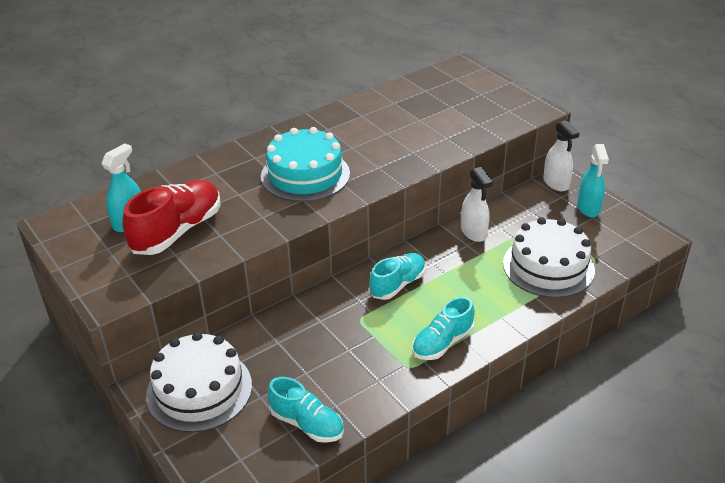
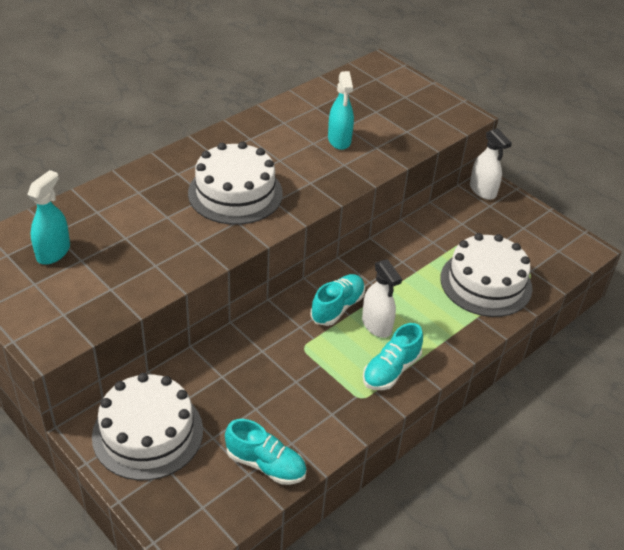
camera: 10 degrees left, 5 degrees up
red shoe [122,180,220,255] -> none
turquoise cake [261,127,350,202] -> white cake [188,142,283,225]
white spray bottle [461,167,493,242] -> white spray bottle moved to [362,259,402,338]
turquoise spray bottle [577,144,609,217] -> turquoise spray bottle moved to [328,71,354,150]

